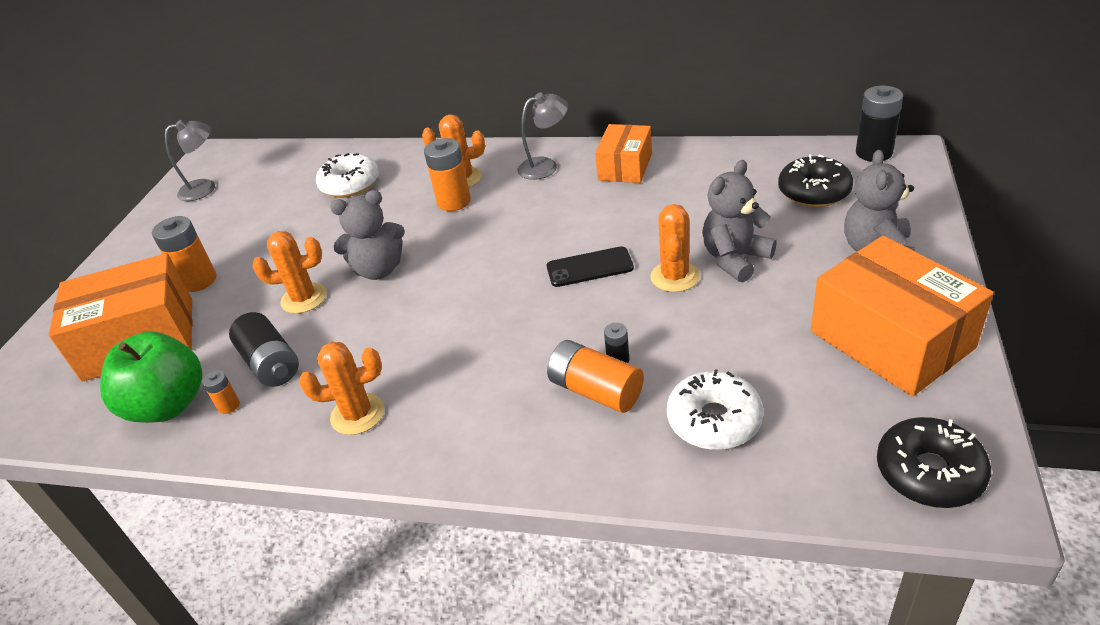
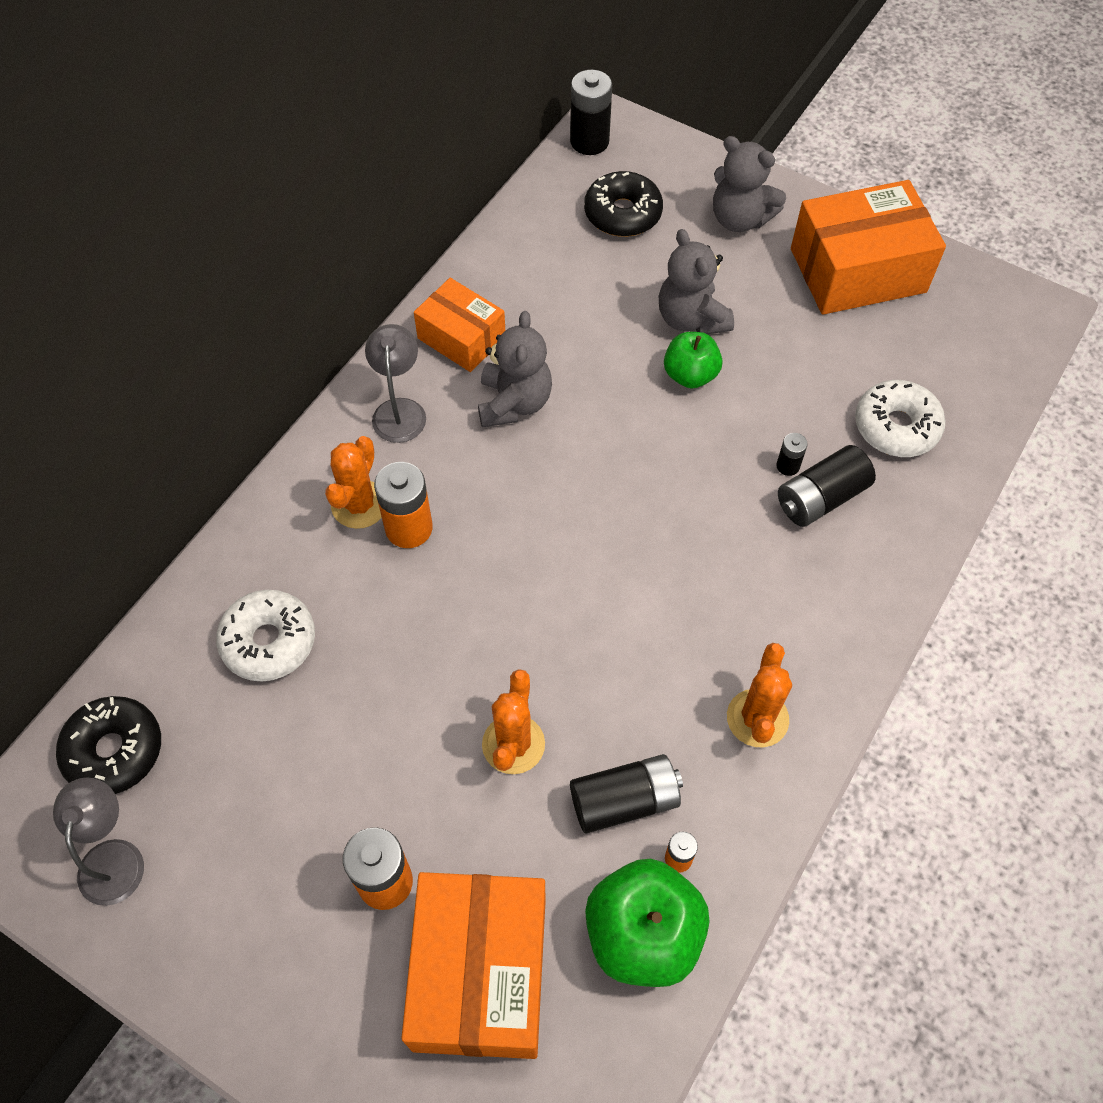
camera: 75 degrees left, 20 degrees up
grey teddy bear [330,190,405,280] -> grey teddy bear moved to [478,311,552,427]
black phone [547,246,634,287] -> none
orange battery [547,340,644,413] -> black battery [778,445,876,527]
orange cactus [650,204,700,292] -> green apple [664,332,723,389]
black donut [877,417,991,508] -> black donut moved to [56,696,161,794]

